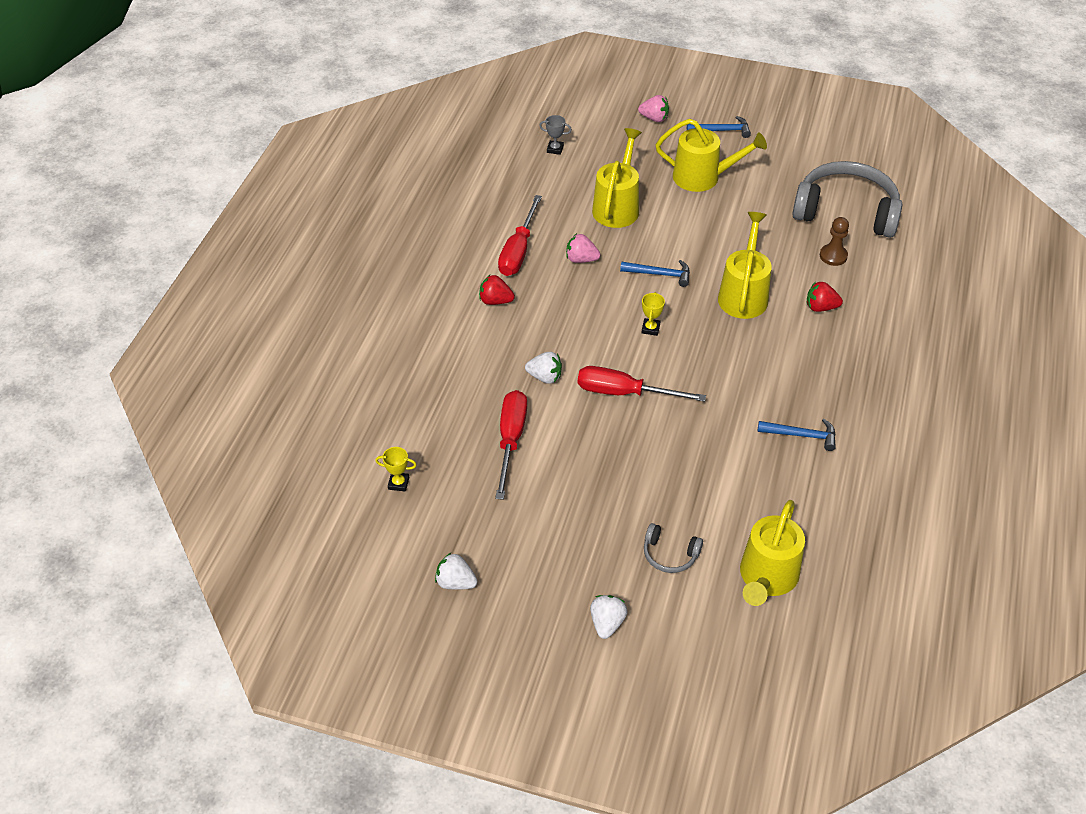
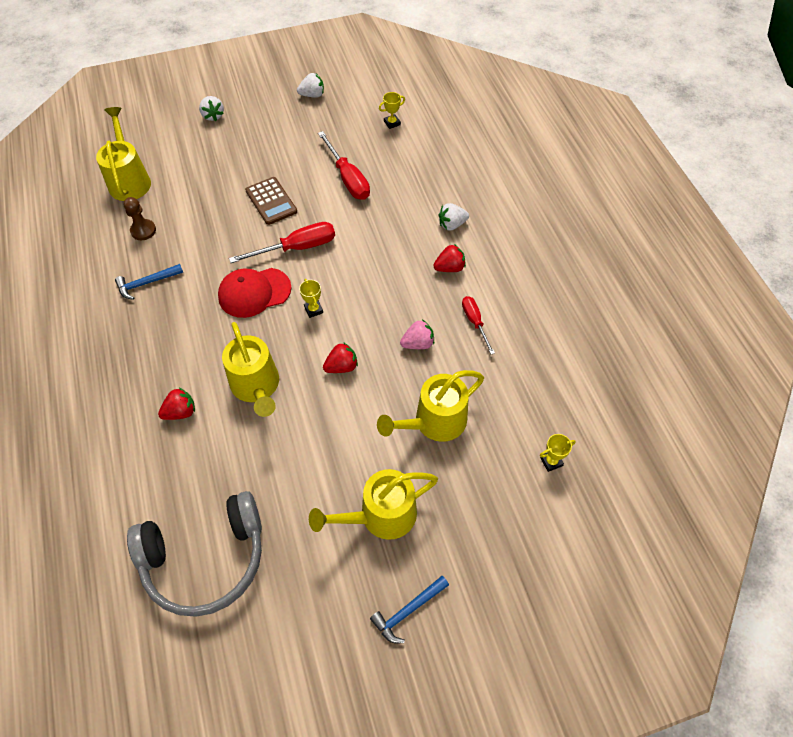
camera: 145 degrees right, 10 degrees up
red screwdriver [498,195,542,276] -> red screwdriver [462,296,495,354], size x0.61
white strawberry [525,352,562,384] -> white strawberry moved to [439,203,469,230]
grey trophy [539,115,572,155] -> yellow trophy [540,434,576,472]
yellow watering can [592,128,642,228] -> yellow watering can turned 75 degrees clockwise [377,370,484,442]
blue hammer [620,260,690,287] -> red strawberry [323,342,358,373]
pink strawberry [638,95,669,122] -> none
grey headphones [644,523,703,573] -> none
brown pawn [820,217,849,266] -> brown pawn moved to [123,197,156,240]
none -> red cap [218,268,292,318]
none -> brown calculator [245,177,297,225]

